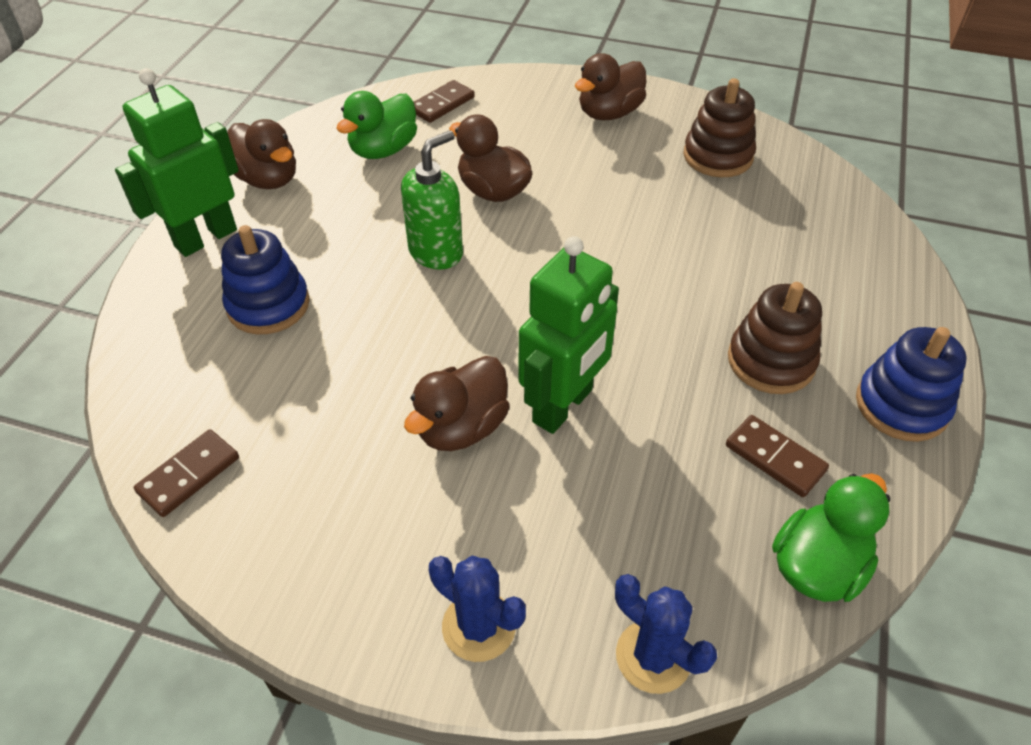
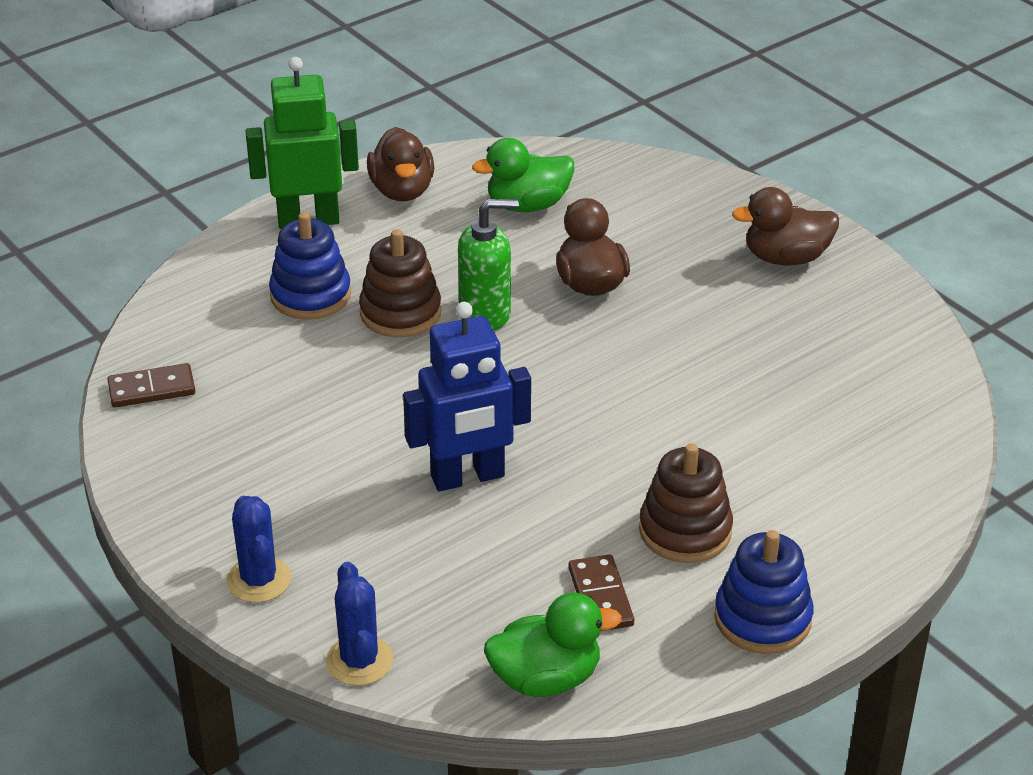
camera: 35 degrees right, 10 degrees down
brown duck [404,356,510,451] -> none
brown domino [414,80,475,123] -> none
green robot [519,236,619,434] -> blue robot [403,302,531,491]
brown stacking toy [683,78,756,177] -> brown stacking toy moved to [359,229,441,337]

